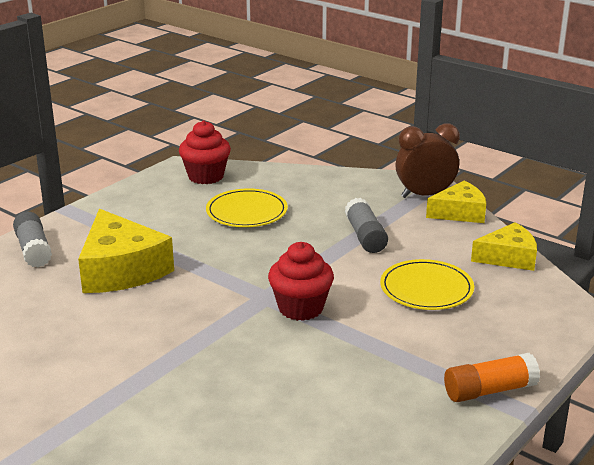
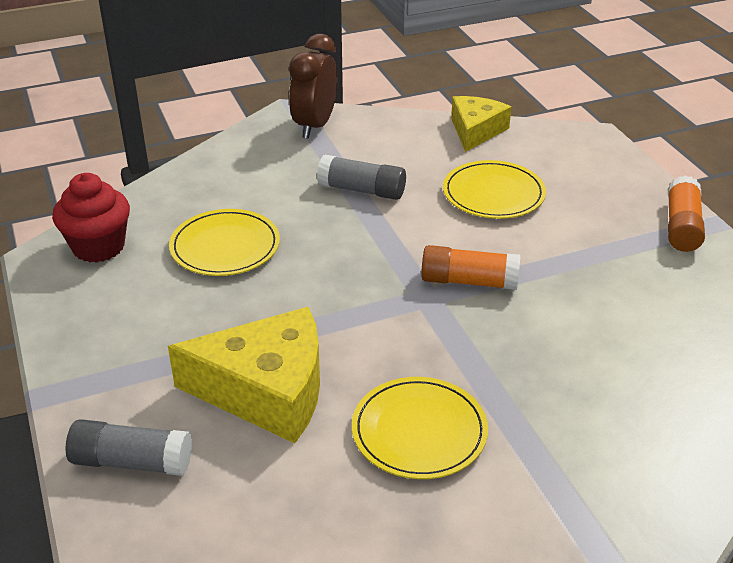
camera: 60 degrees left, 10 degrees up
red cupcake [268,242,334,321] -> orange glue stick [421,245,520,290]
yellow cheese [426,181,486,223] -> none
none -> yellow plate [352,377,488,479]

